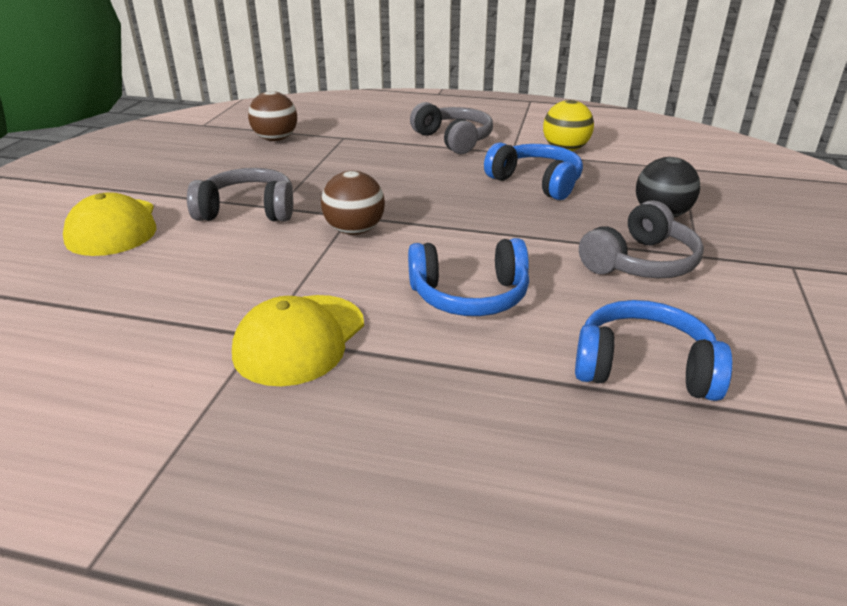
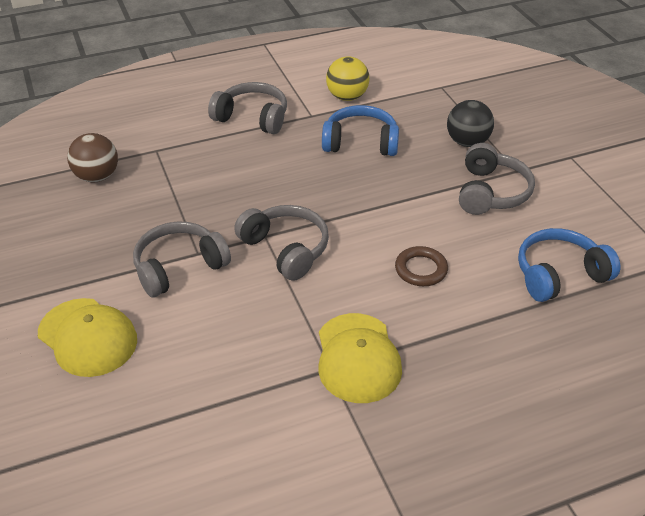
camera: 35 degrees left, 10 degrees up
brown ball [321,171,385,235] -> grey headphones [234,205,329,281]
blue headphones [408,238,529,316] -> brown ring [395,246,448,286]

